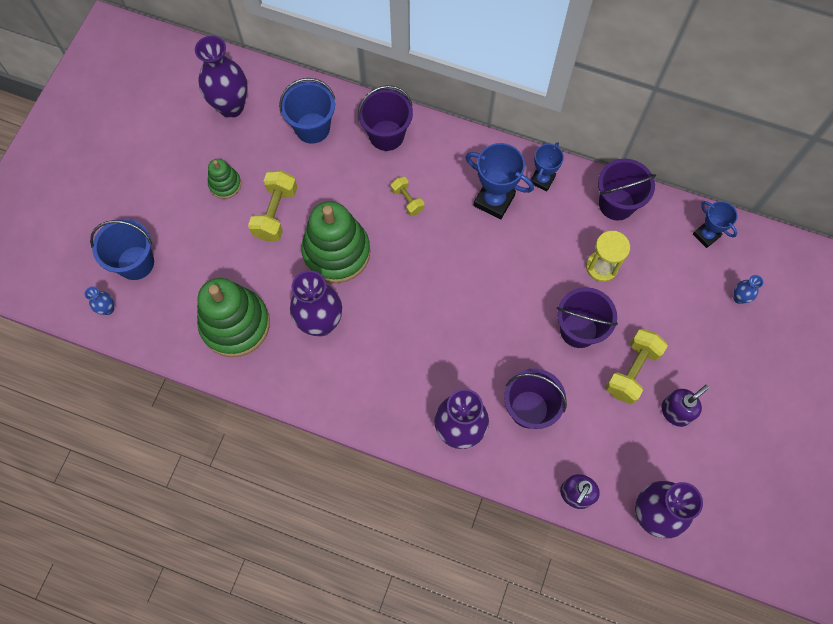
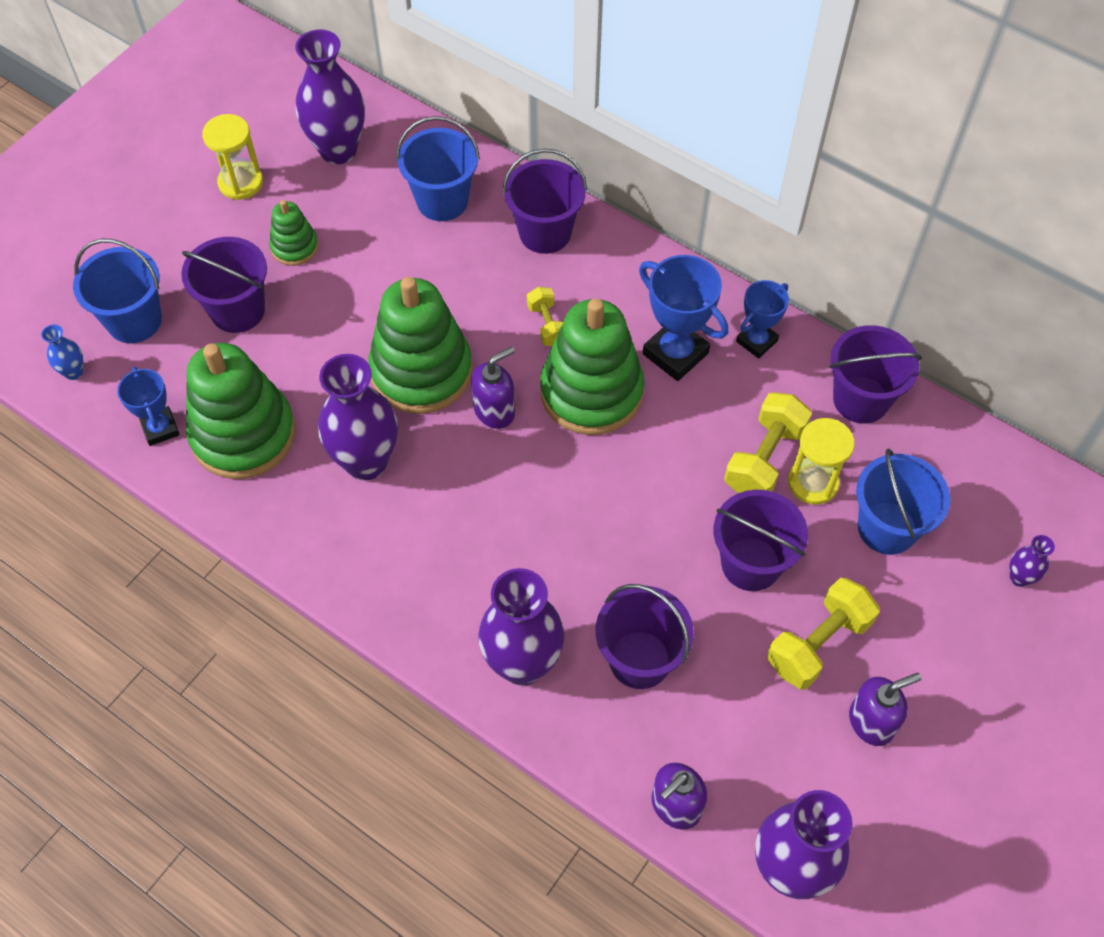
camera: 15 degrees right, 10 degrees down
yellow dumbbell [248,170,297,241] -> yellow dumbbell moved to [724,392,812,493]
blue trophy [693,201,737,248] -> blue trophy moved to [117,366,180,446]
blue vase [733,275,763,304] -> purple vase [1009,535,1055,587]
none -> purple bucket [181,237,267,333]
none -> yellow hourglass [202,114,263,200]
none -> purple soap dispenser [471,346,515,429]
none -> green stacking toy [540,299,645,435]
none -> blue bucket [856,448,950,555]

